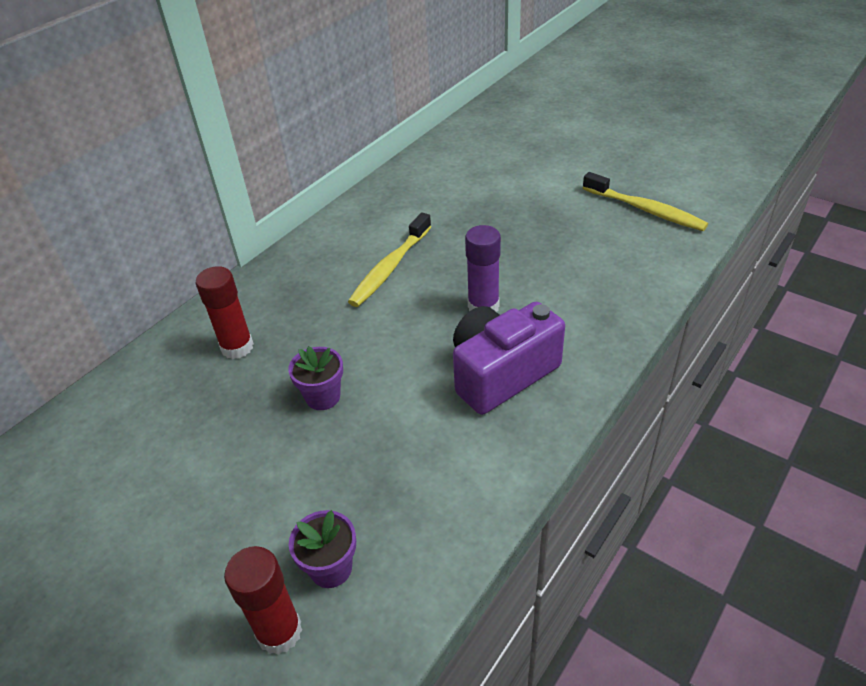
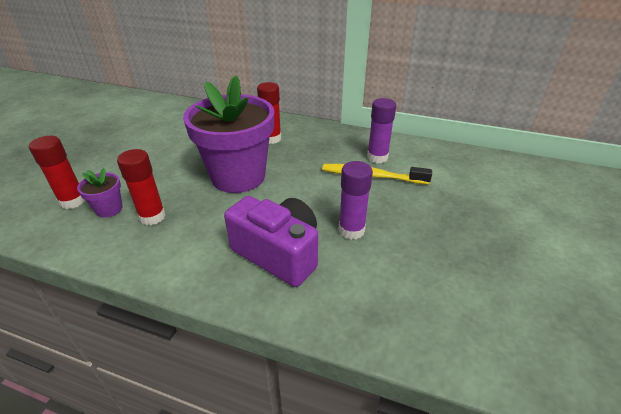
camera: 70 degrees right, 5 degrees down
purple flower pot [288,346,343,410] -> purple flower pot [183,76,274,193], size x2.40
yellow toothbrush [583,172,708,231] -> none
none -> red glue stick [117,149,166,225]
none -> purple glue stick [367,98,396,163]

